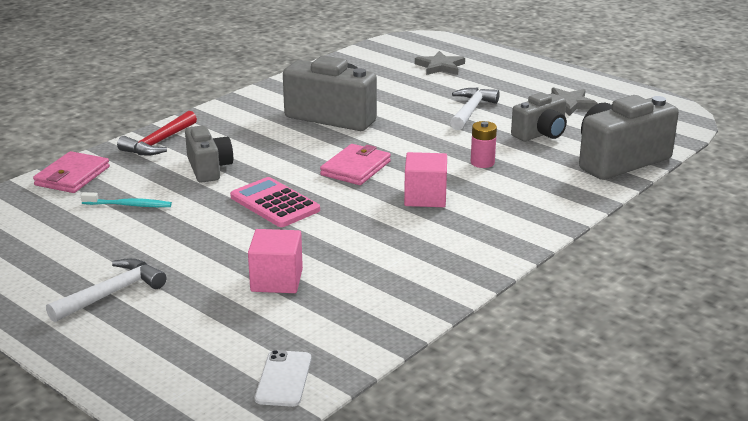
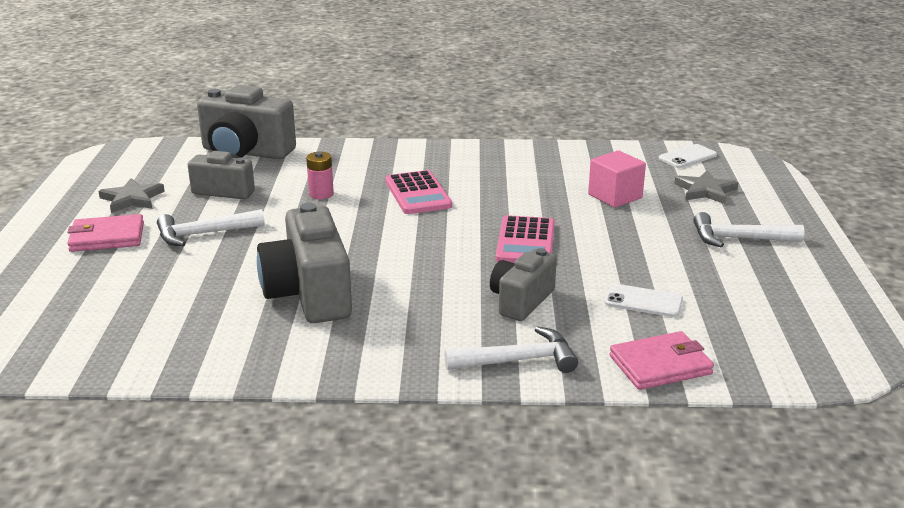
camera: 130 degrees left, 0 degrees up
turquoise toothbrush [81,192,172,207] -> white phone [605,284,683,317]
red hammer [117,111,197,156] -> white hammer [444,326,578,373]
pink wallet [320,144,391,185] -> pink wallet moved to [67,214,144,252]
pink cube [404,152,447,207] -> pink calculator [385,170,452,214]
grey star [415,51,465,75] -> grey star moved to [674,170,738,204]

